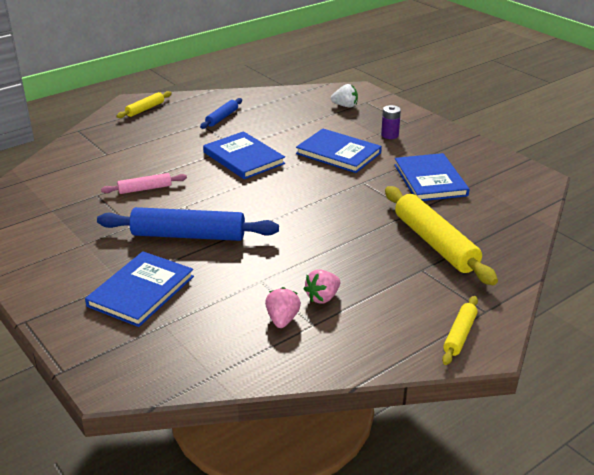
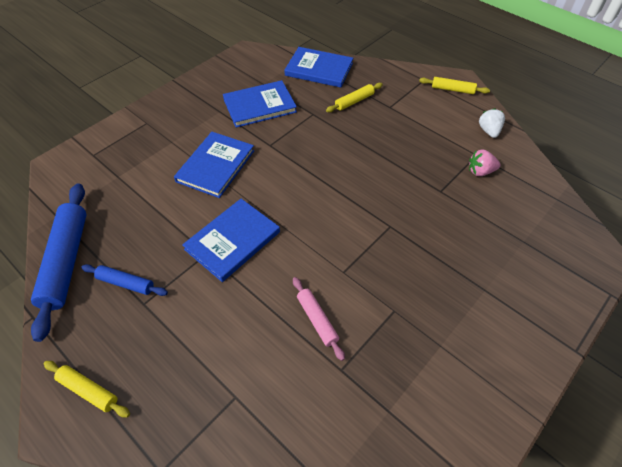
camera: 100 degrees left, 20 degrees up
blue book [85,251,194,327] -> blue book moved to [284,47,353,88]
blue rolling pin [97,207,279,241] -> blue rolling pin moved to [31,183,86,342]
pink strawberry [304,270,340,304] -> none
white strawberry [331,84,358,107] -> white strawberry moved to [479,108,505,138]
purple battery [381,105,401,139] -> none
yellow rolling pin [385,186,498,285] -> yellow rolling pin [326,83,383,112], size x0.51

